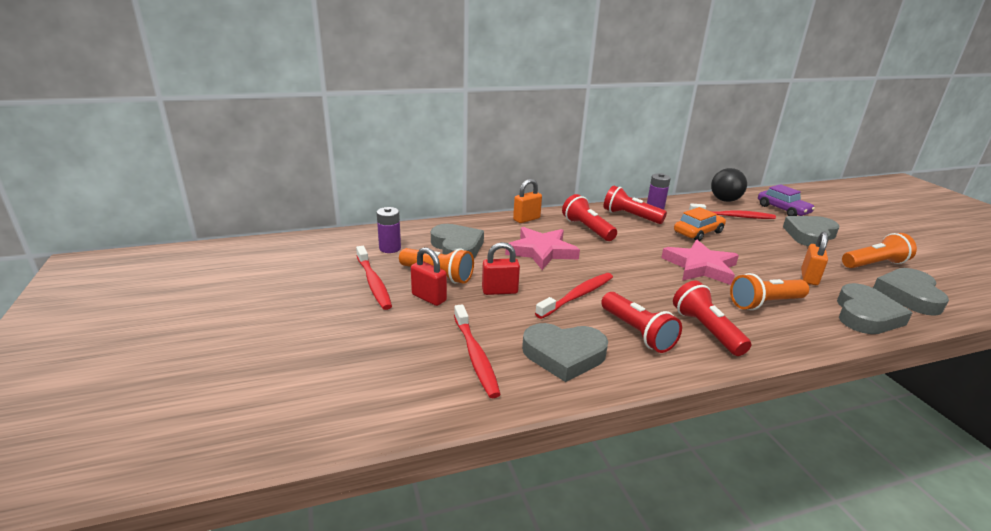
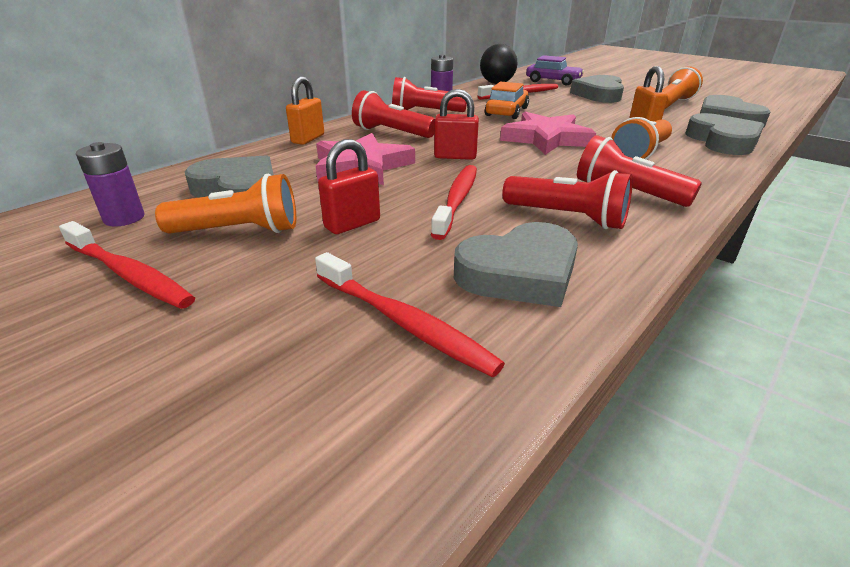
camera: 30 degrees left, 5 degrees up
red padlock [411,247,447,306] -> red padlock moved to [434,89,479,160]

